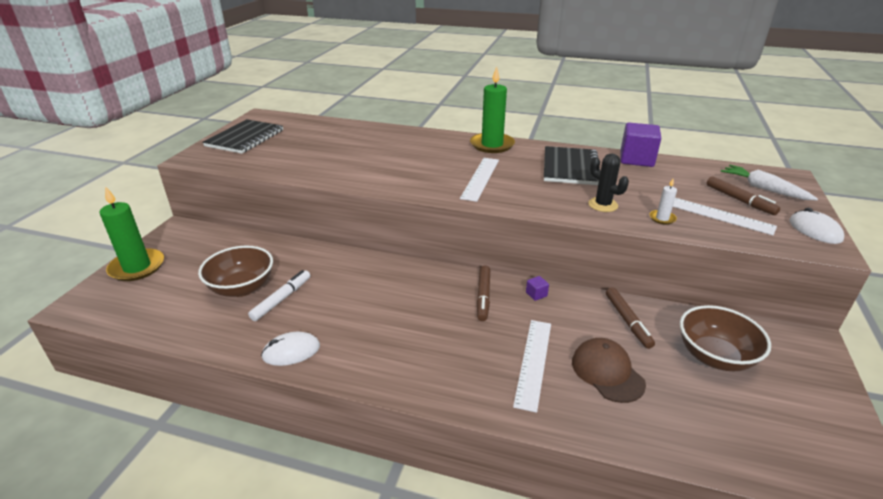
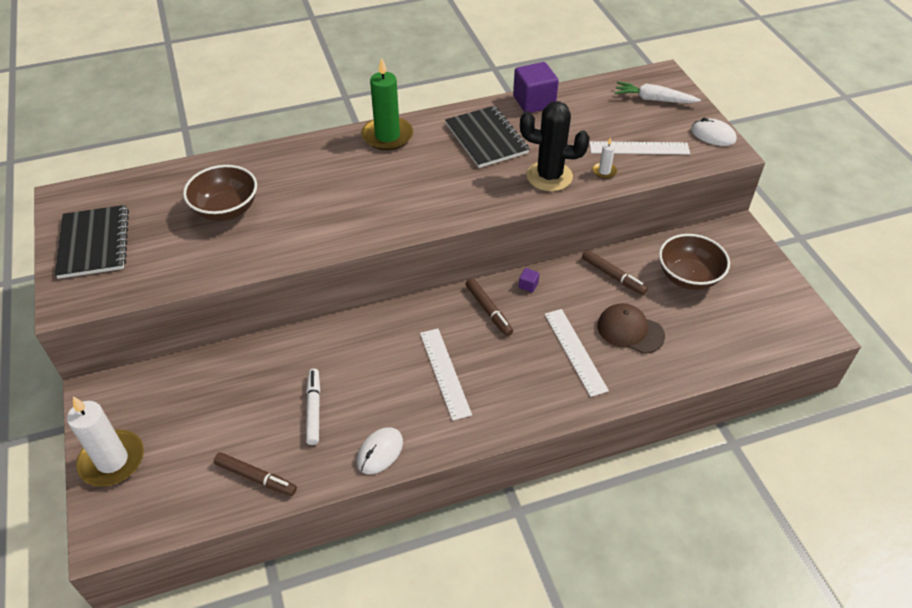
camera: 35 degrees left, 15 degrees up
green candle [99,186,164,281] -> white candle [67,396,144,487]
brown bowl [198,246,273,297] -> brown bowl moved to [183,165,257,221]
white ruler [460,158,499,202] -> white ruler moved to [420,329,472,421]
black cactus [588,154,629,212] -> black cactus [520,101,590,191], size x1.60
brown marker [707,176,780,215] -> brown marker moved to [214,452,297,496]

